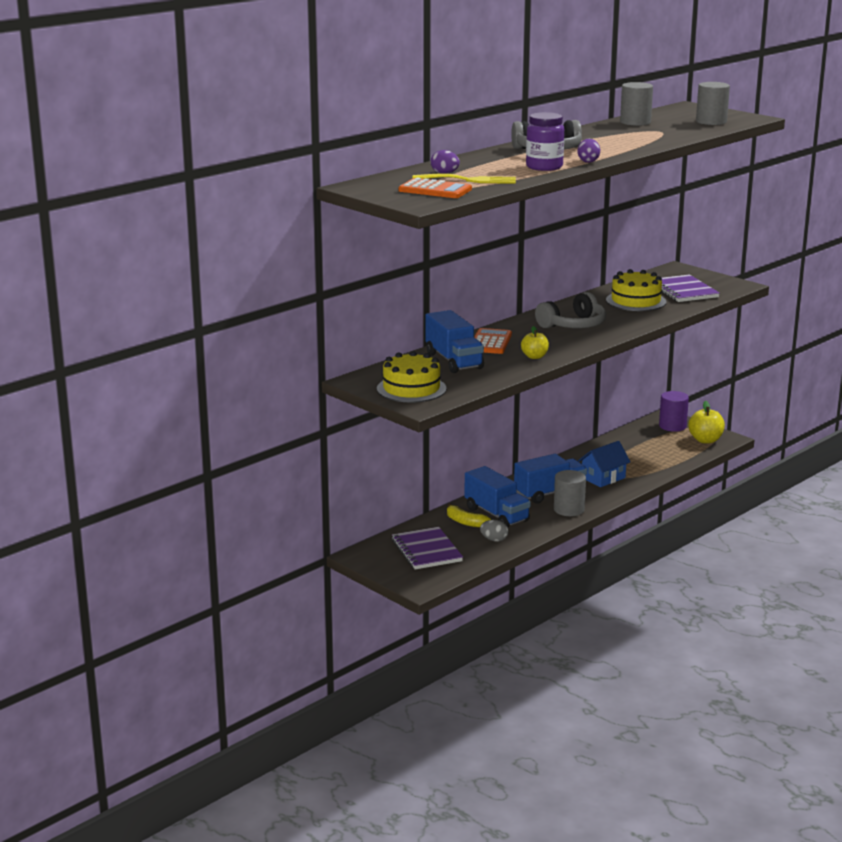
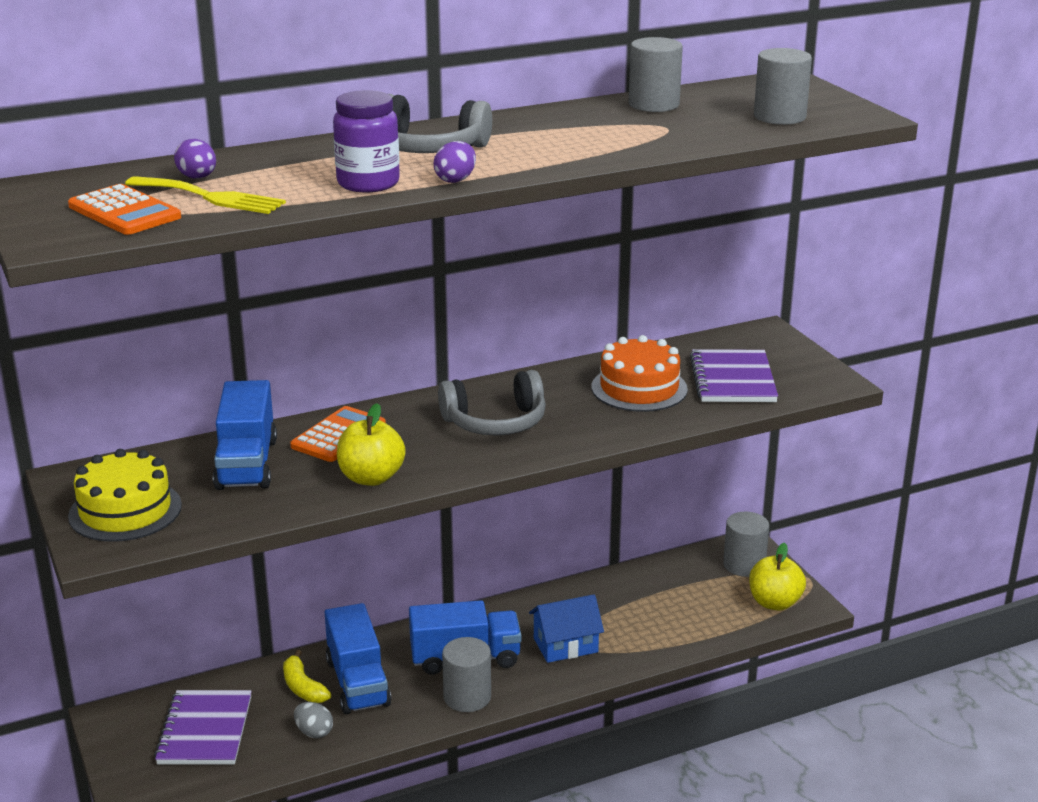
camera: 20 degrees right, 5 degrees up
yellow apple [521,326,549,359] -> yellow apple [337,403,406,486], size x1.51
yellow cake [606,269,666,311] -> orange cake [591,335,688,412]
purple cylinder [659,391,689,432] -> grey cylinder [723,512,769,577]

